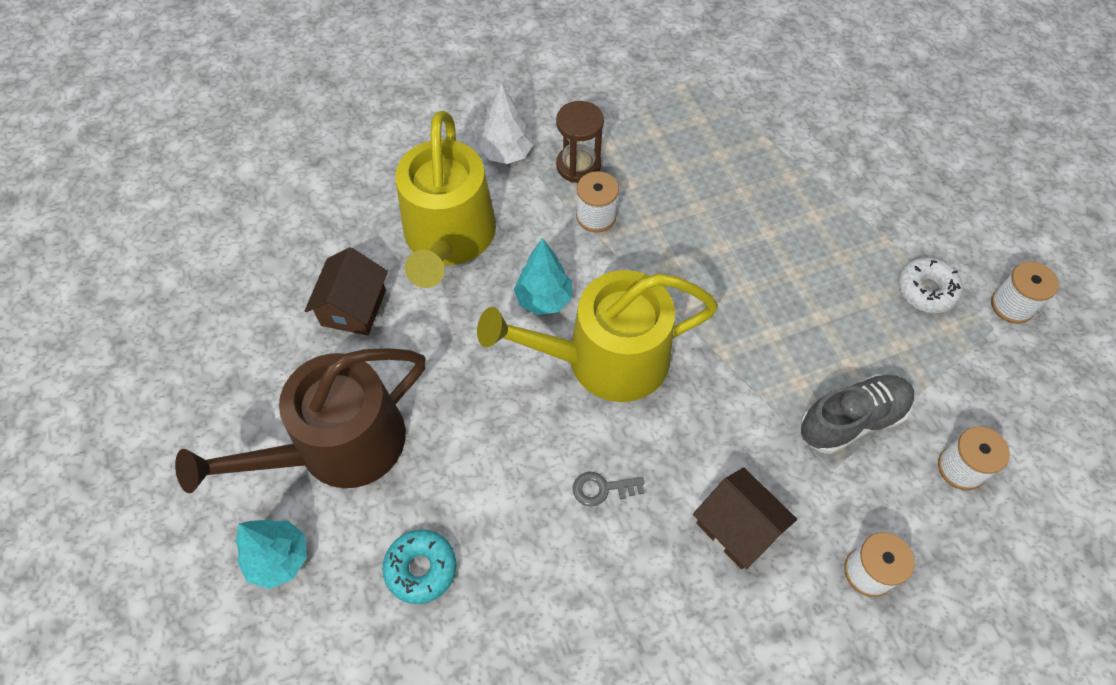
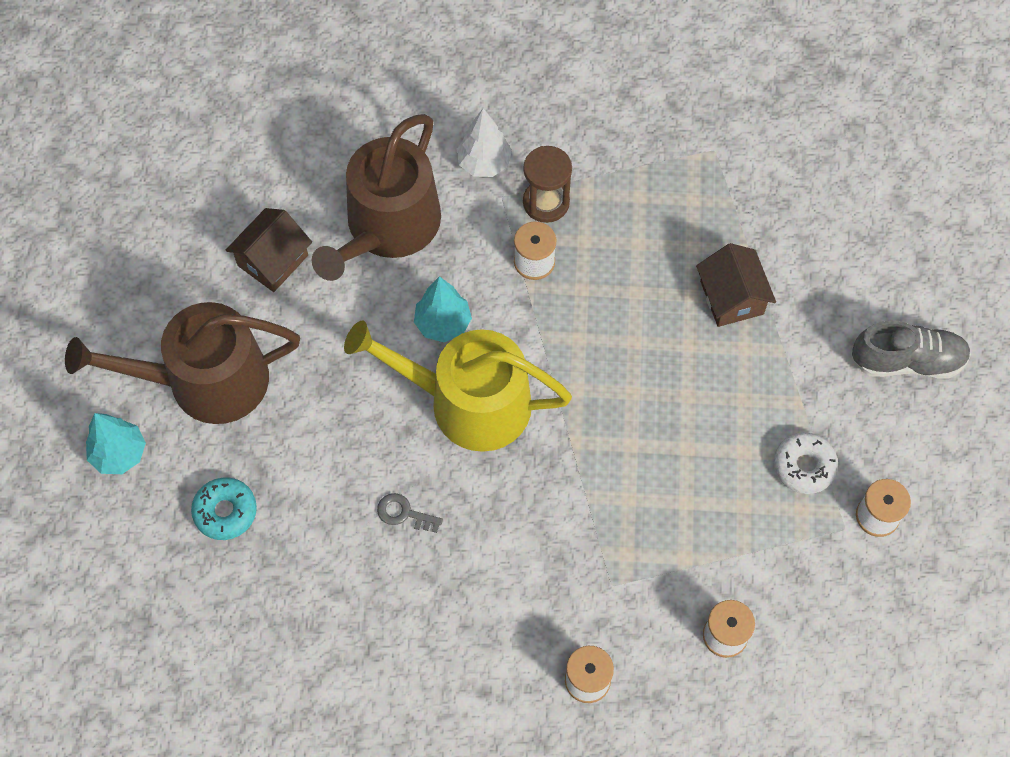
camera: 25 degrees right, 5 degrees up
yellow watering can [395,111,496,288] -> brown watering can [312,114,441,281]
brown house [693,467,797,569] -> brown house moved to [696,243,776,327]
grey shoe [800,374,914,454] -> grey shoe moved to [852,320,971,379]

